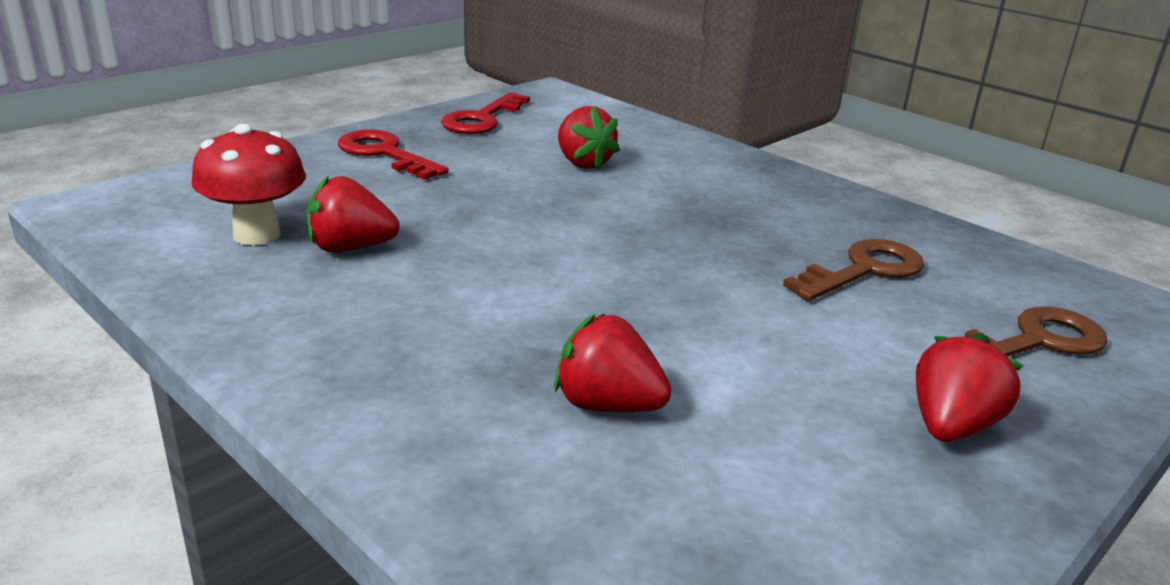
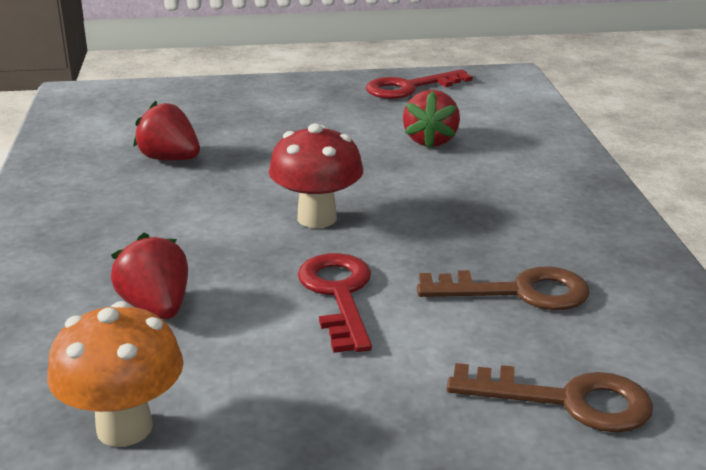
camera: 40 degrees right, 0 degrees up
red mushroom [191,124,306,245] -> red mushroom moved to [269,124,363,228]
red key [338,129,448,180] -> red key moved to [298,253,372,353]
red strawberry [916,333,1023,442] -> none
none -> orange mushroom [47,301,184,447]

